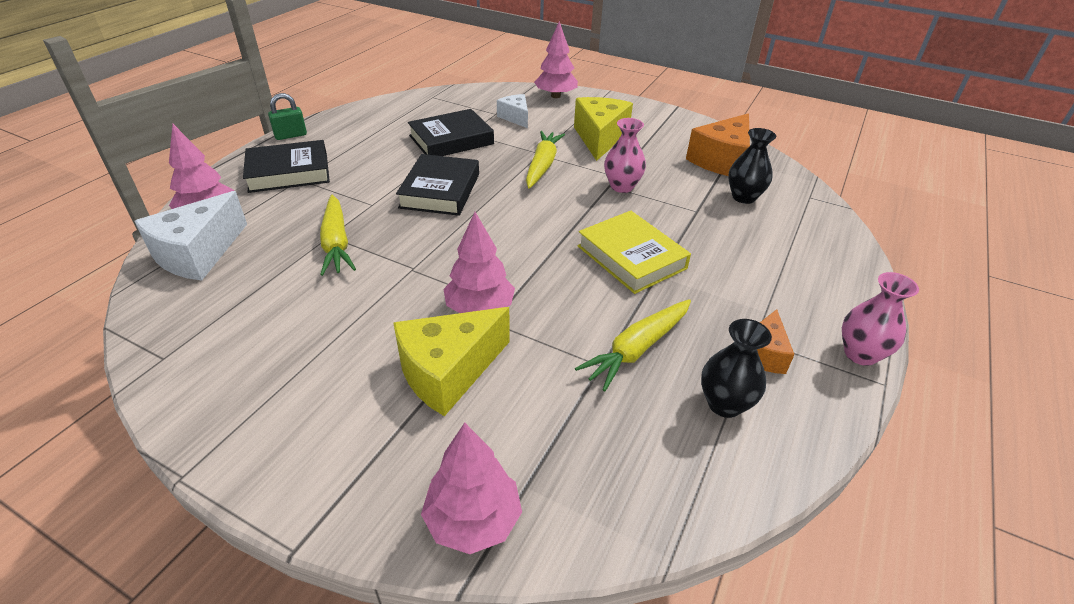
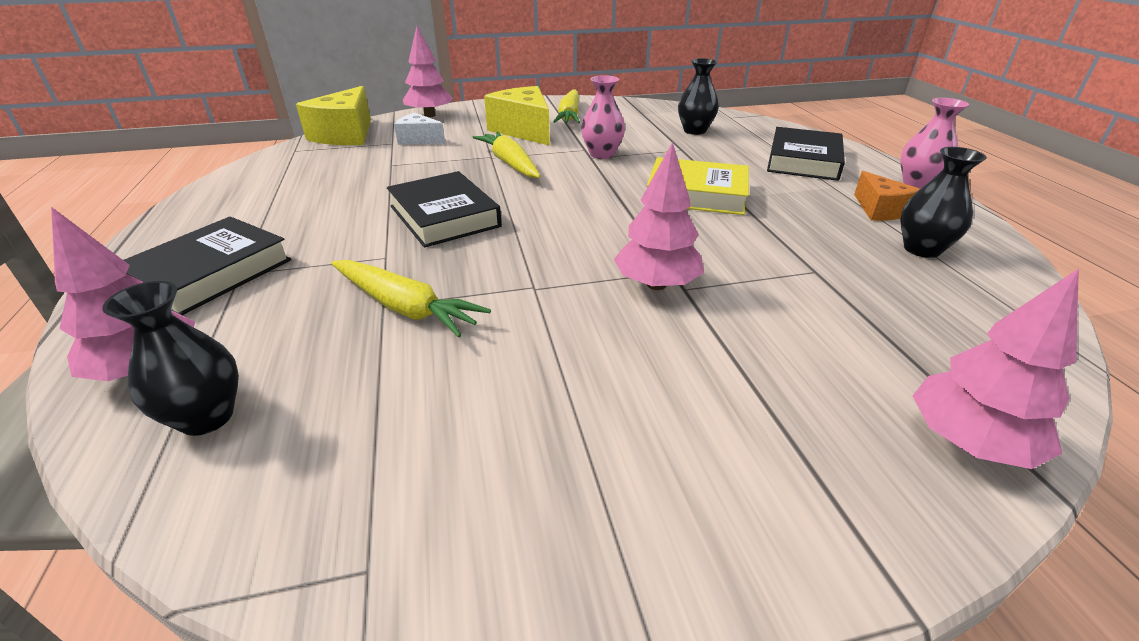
camera: 40 degrees left, 5 degrees down
white cheese [134,191,247,281] -> black vase [102,281,239,436]
green padlock [268,93,307,140] -> none
yellow cheese [393,307,510,416] -> yellow cheese moved to [296,86,371,145]
black book [408,109,494,156] -> black book moved to [767,127,845,181]
yellow carrot [575,299,691,391] -> yellow carrot moved to [553,90,580,123]
orange cheese [686,113,750,176] -> none

